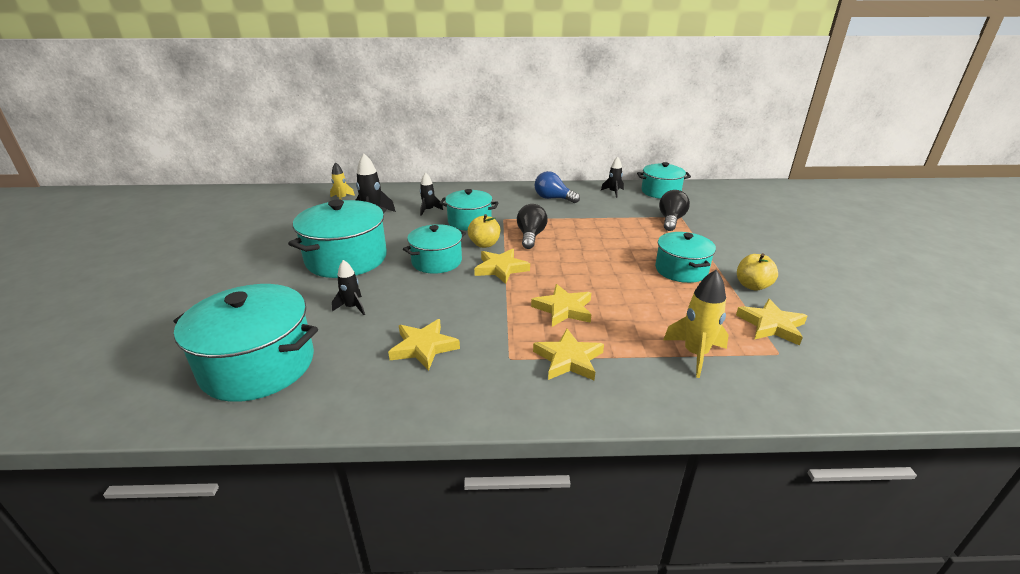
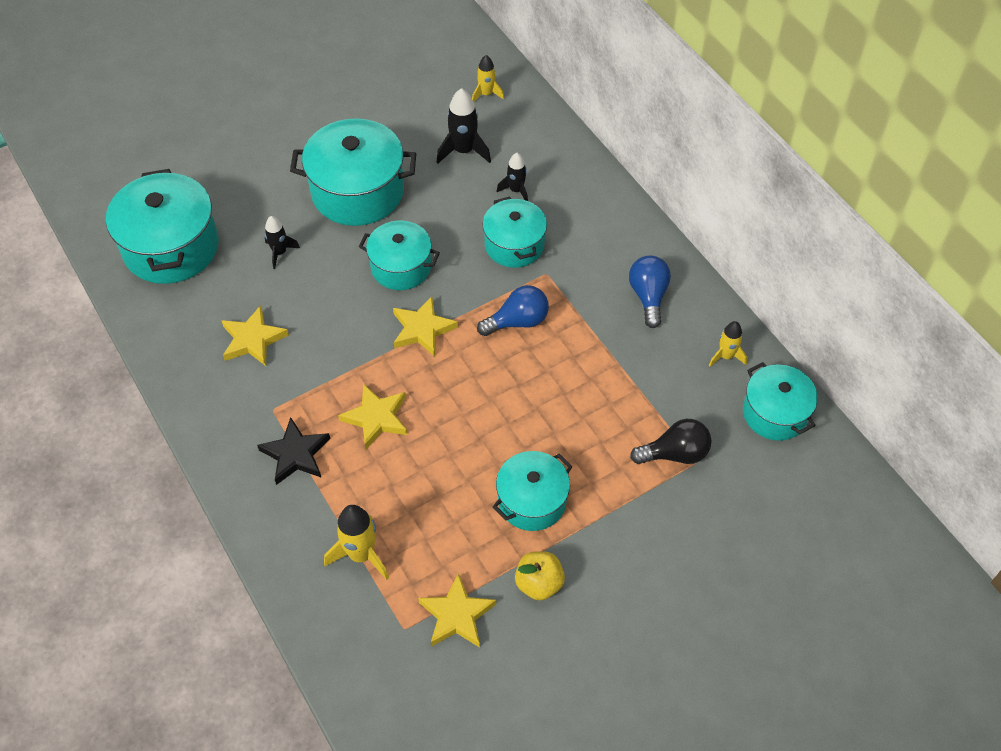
camera: 60 degrees right, 25 degrees up
yellow apple [468,214,500,248] -> none
black light bulb [517,204,548,249] -> blue light bulb [477,285,549,336]
yellow star [533,329,604,380] -> black star [257,417,330,485]
black rocket [601,157,624,198] -> yellow rocket [709,321,747,367]

